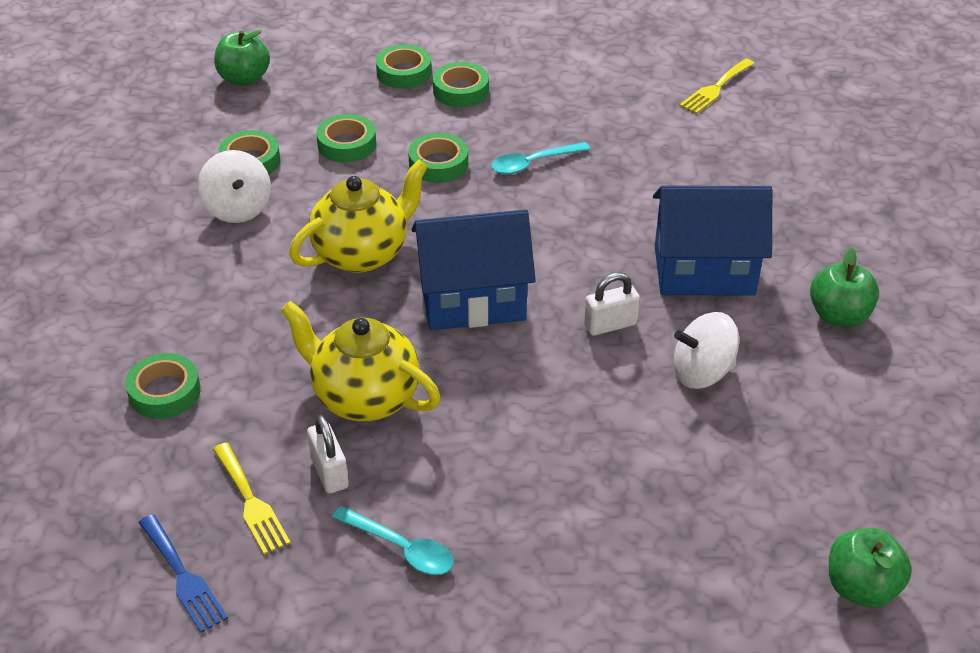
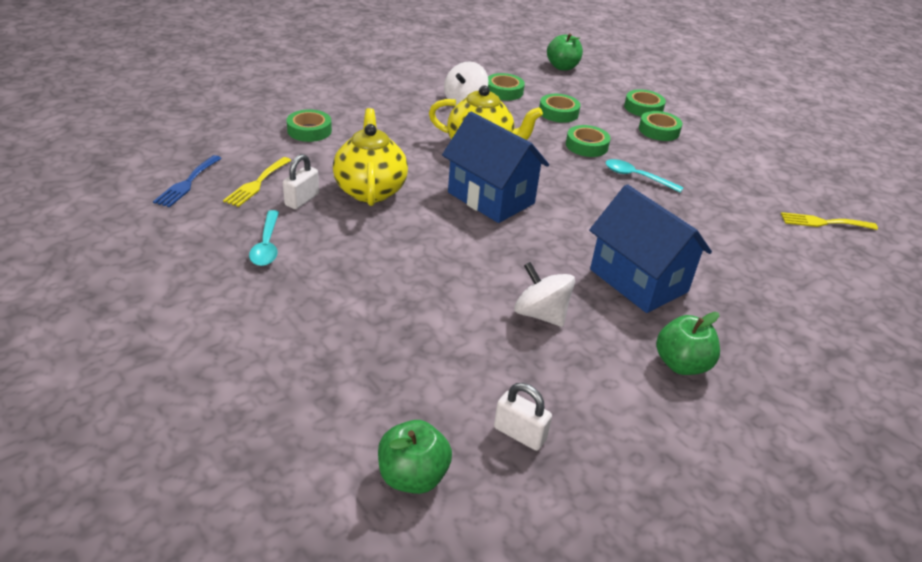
camera: 50 degrees right, 5 degrees down
white padlock [584,272,640,336] -> white padlock moved to [494,383,552,451]

